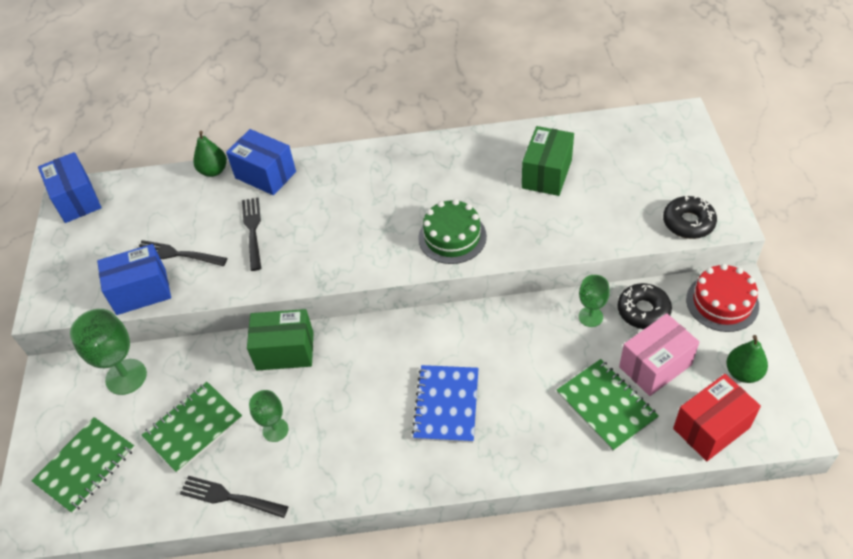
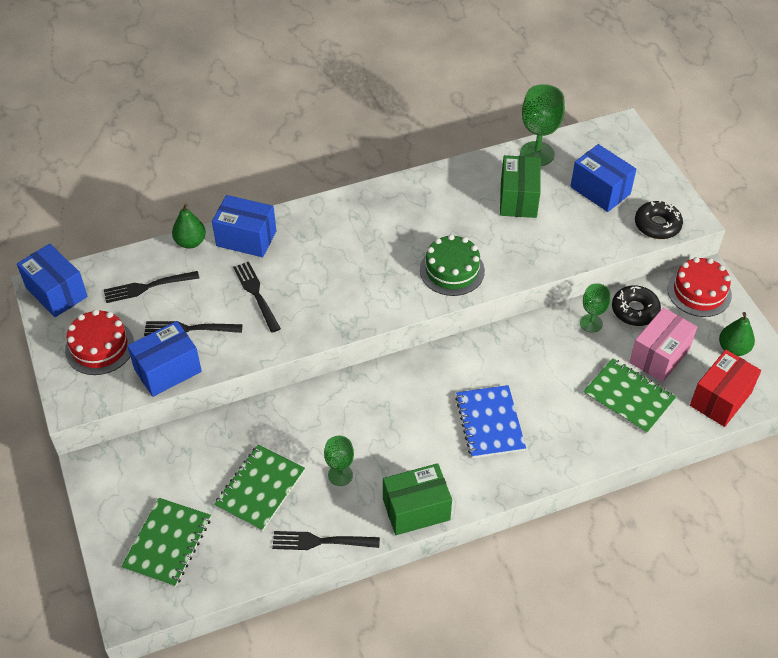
camera: 20 degrees left, 0 degrees up
green goblet [70,309,147,395] -> green goblet moved to [520,84,565,166]
green box [247,309,314,370] -> green box moved to [383,463,452,535]
none -> red cake [65,309,134,375]
none -> black fork [104,271,199,303]
none -> blue box [570,144,636,212]

